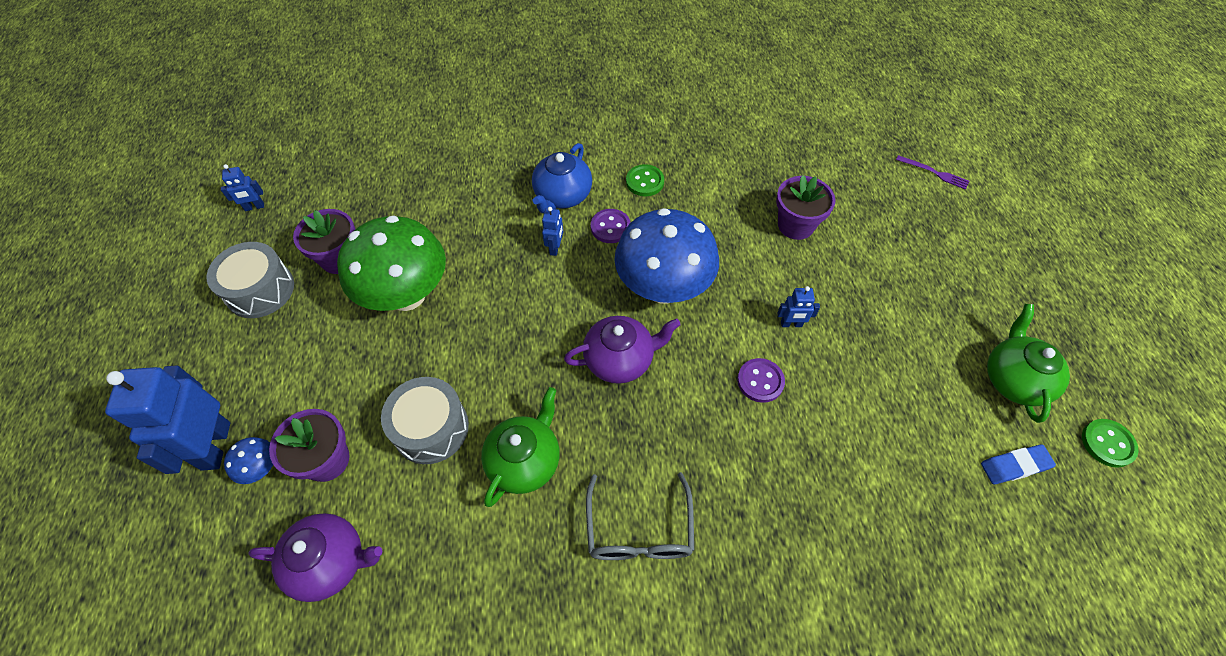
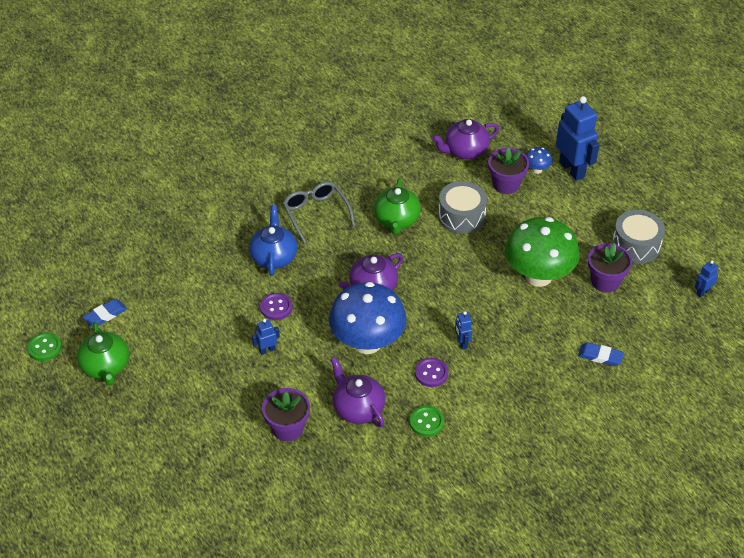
camera: 155 degrees right, 10 degrees down
blue teapot [532,143,592,214] -> blue teapot moved to [249,205,297,276]
purple fork [896,155,969,190] -> none
none -> purple teapot [330,357,385,427]
none -> blue eraser [578,342,624,366]

